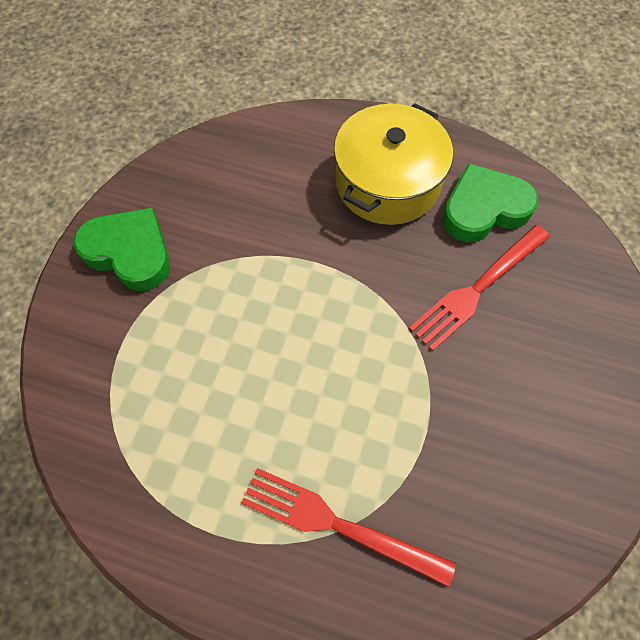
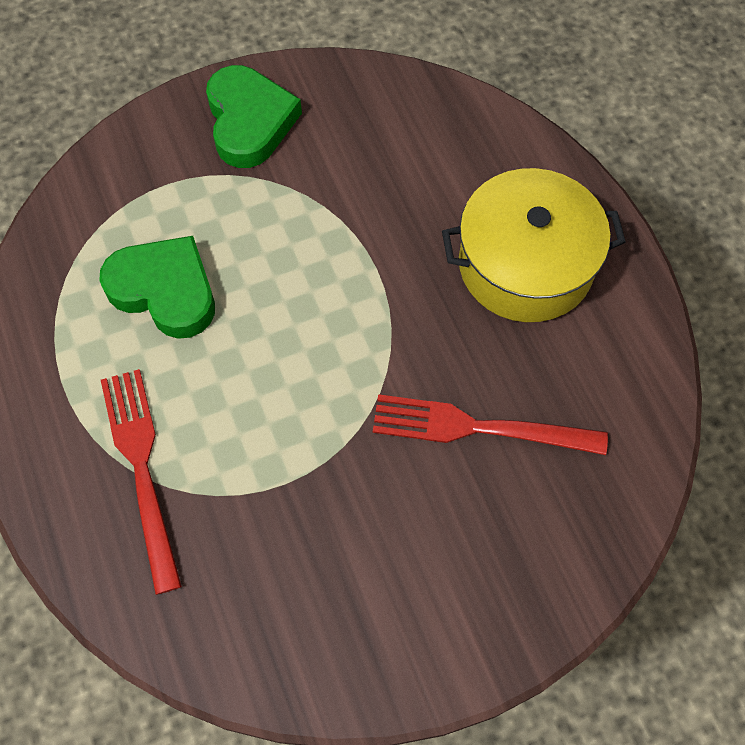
camera: 50 degrees right, 0 degrees up
green heart [442,163,538,243] -> green heart moved to [99,236,215,339]

